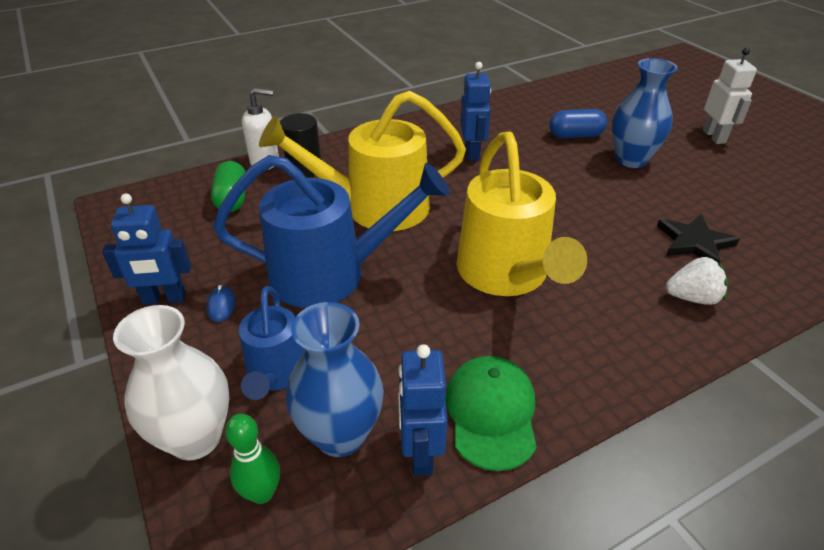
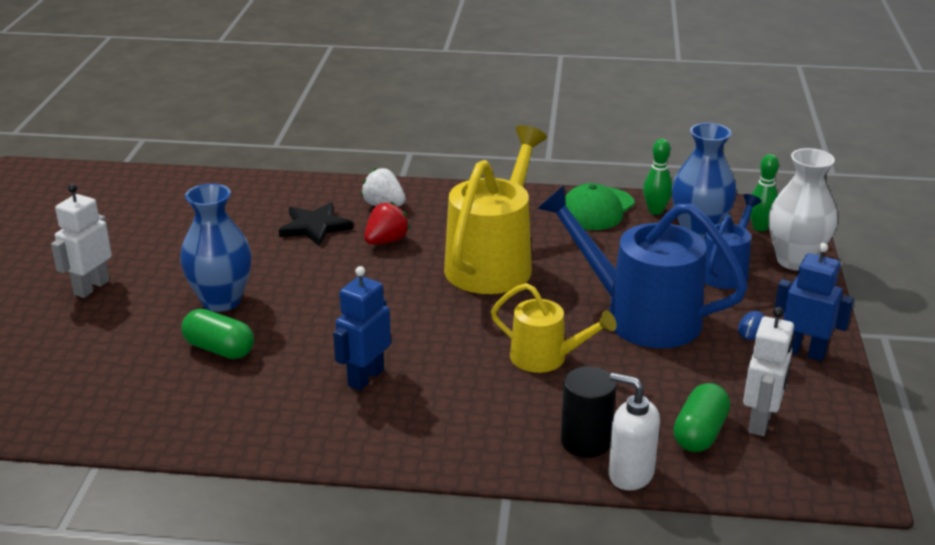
camera: 145 degrees left, 10 degrees down
yellow watering can [259,91,466,231] -> yellow watering can [491,283,617,373], size x0.56
blue robot [398,344,447,476] -> green bowling pin [643,139,672,215]
blue capsule [549,109,607,138] -> green capsule [181,309,254,359]
none -> red strawberry [364,202,410,245]
none -> white robot [743,307,795,436]

